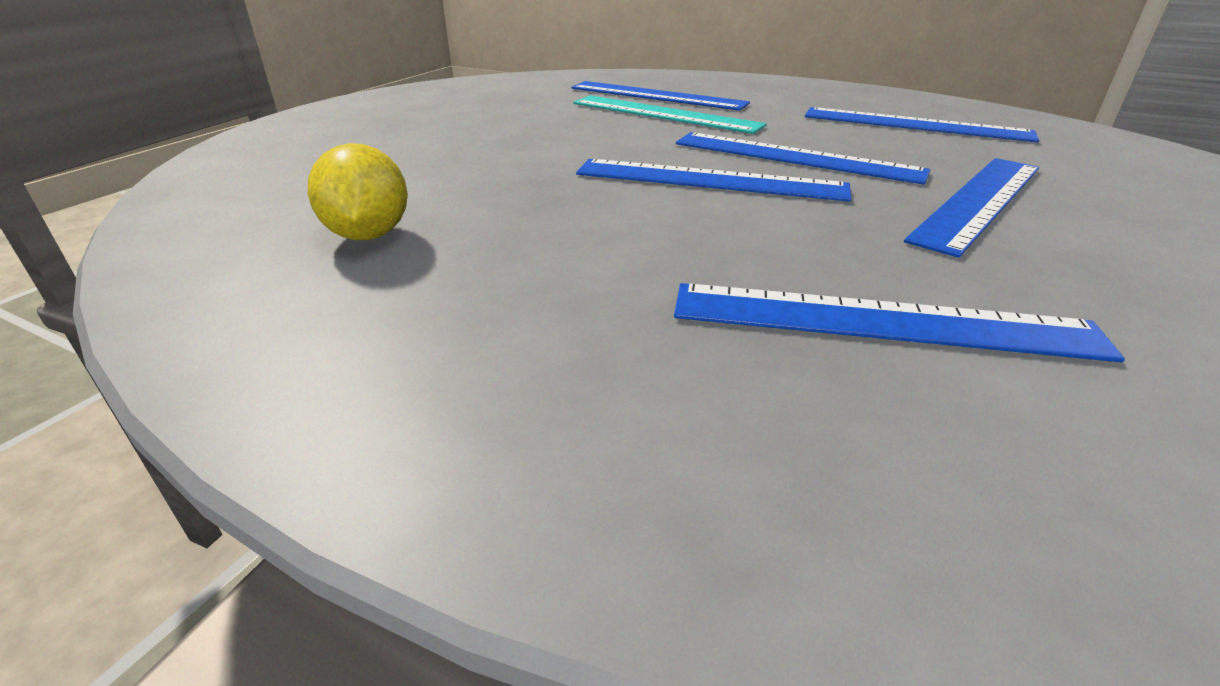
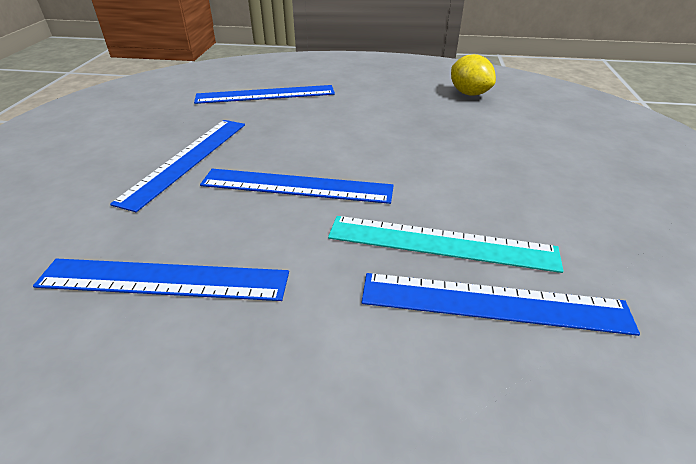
camera: 160 degrees right, 5 degrees up
blue ruler [576,159,851,202] -> none

